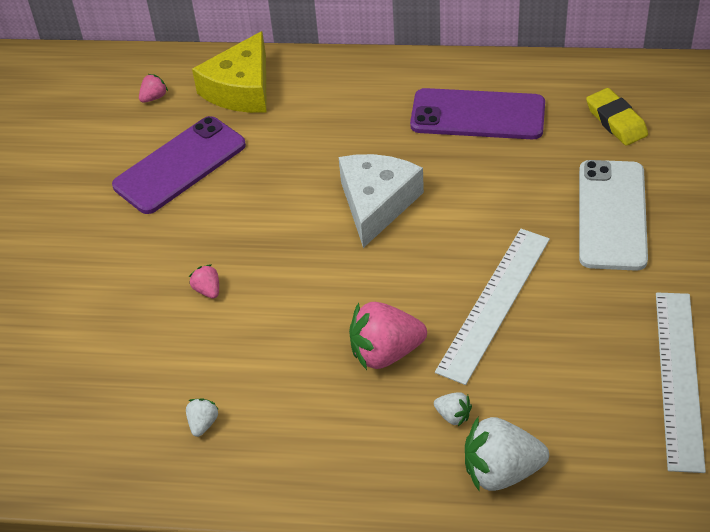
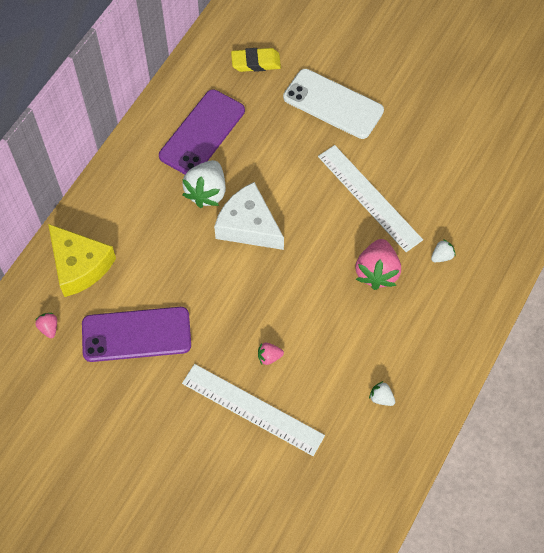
camera: 70 degrees left, 15 degrees up
purple phone [112,116,246,214] -> purple phone turned 75 degrees counterclockwise [82,307,191,362]
white strawberry [465,416,549,492] -> white strawberry moved to [182,160,226,208]
white ruler [656,292,706,473] -> white ruler moved to [182,364,325,456]

